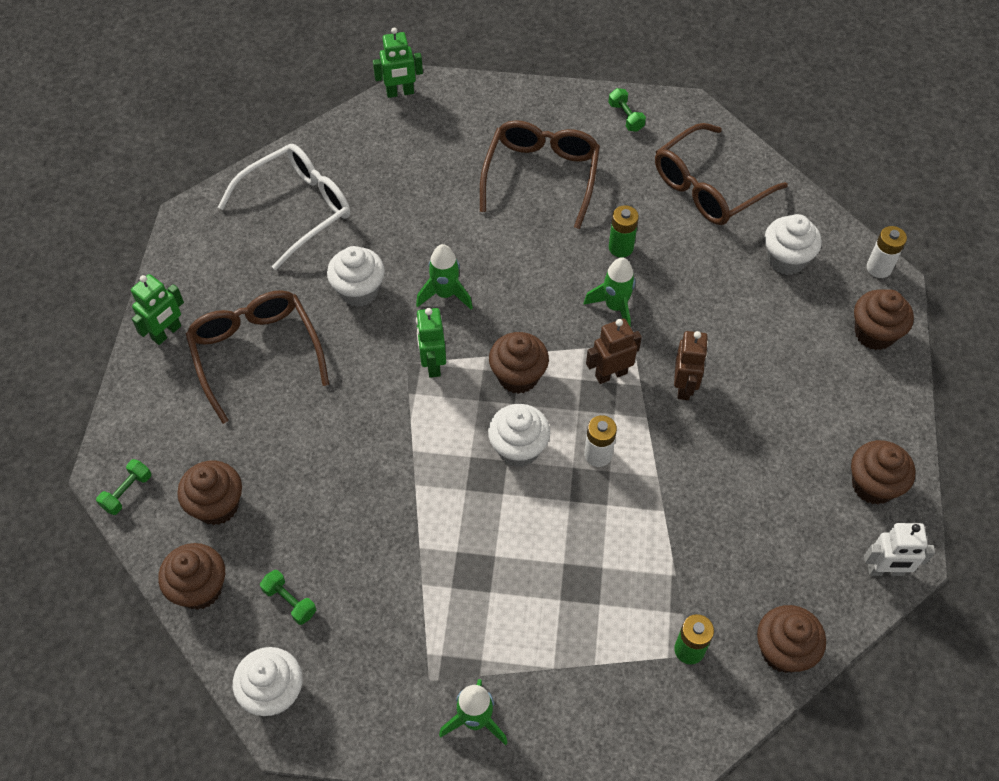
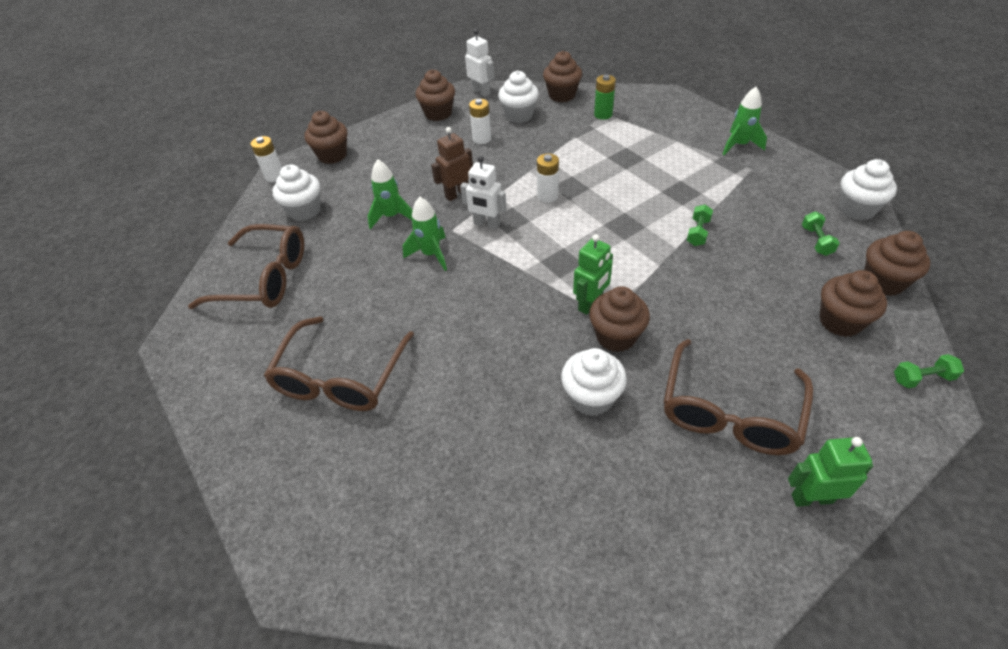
camera: 130 degrees left, 10 degrees down
white glasses [218,144,350,270] -> none
green robot [373,28,423,98] -> none
green rocket [416,244,473,310] -> green rocket moved to [368,159,413,229]
brown glasses [480,120,600,229] -> brown glasses turned 45 degrees counterclockwise [264,317,414,411]
white cupcake [488,404,550,467] -> white cupcake moved to [498,70,539,123]
brown cupcake [489,332,549,394] -> brown cupcake moved to [589,286,650,352]
brown robot [586,318,642,384] -> white robot [460,156,506,230]
green dumbbell [608,88,646,132] -> green dumbbell moved to [687,204,713,246]
green battery [609,205,639,257] -> none
none -> white battery [469,99,491,144]

